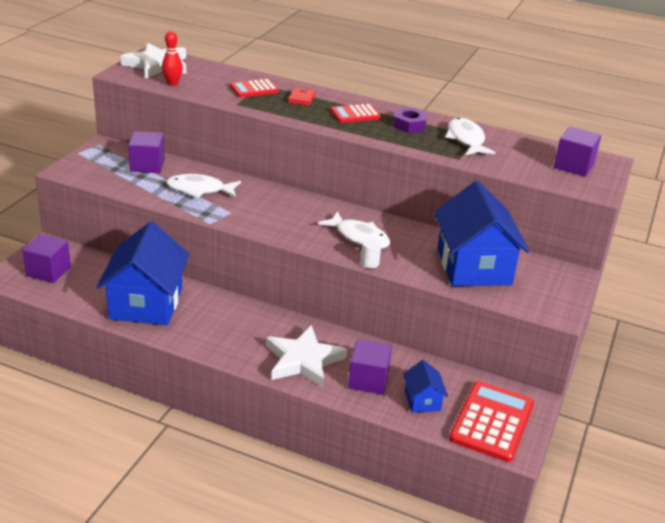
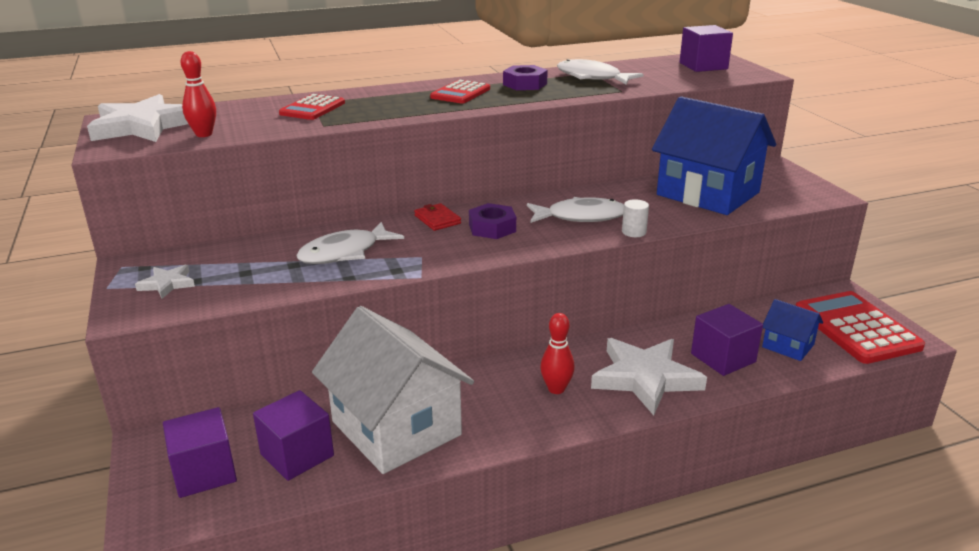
camera: 40 degrees left, 5 degrees down
blue house [97,222,190,325] -> white house [312,306,474,474]
purple cube [128,131,165,173] -> purple cube moved to [253,390,334,481]
red wallet [288,87,316,106] -> red wallet moved to [414,203,461,231]
none -> white star [135,265,195,299]
none -> purple nut [469,203,516,239]
none -> red bowling pin [540,313,575,394]

